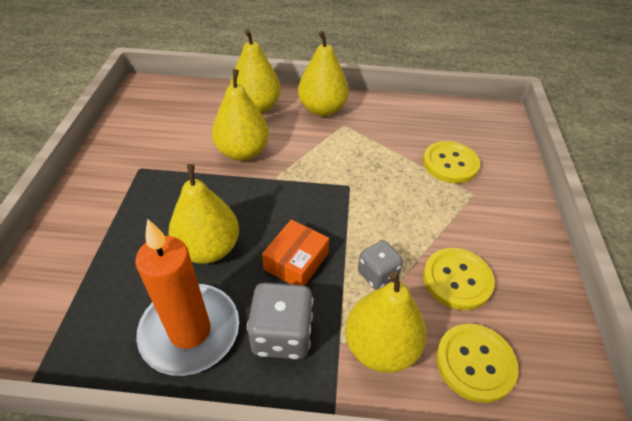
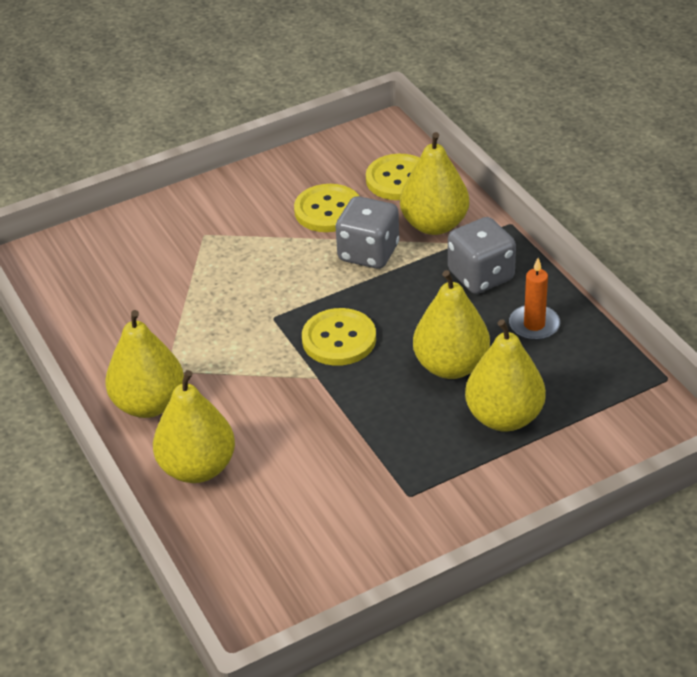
camera: 120 degrees left, 5 degrees down
orange candle [135,219,239,376] -> orange candle [509,258,560,340], size x0.52
yellow pear [212,69,269,161] -> yellow pear moved to [465,319,546,432]
orange box [262,219,329,286] -> none
grey dice [358,240,403,290] -> grey dice [336,196,400,269], size x1.55
yellow button [423,141,480,183] -> yellow button moved to [302,308,376,366]

